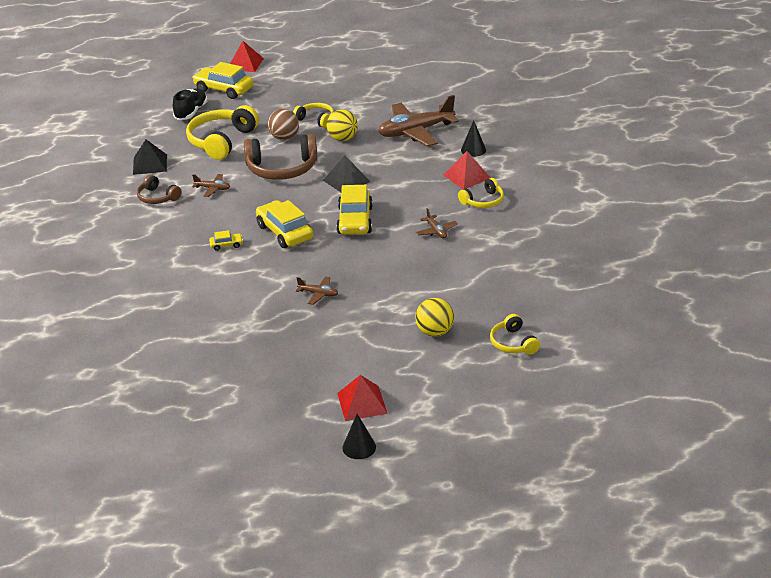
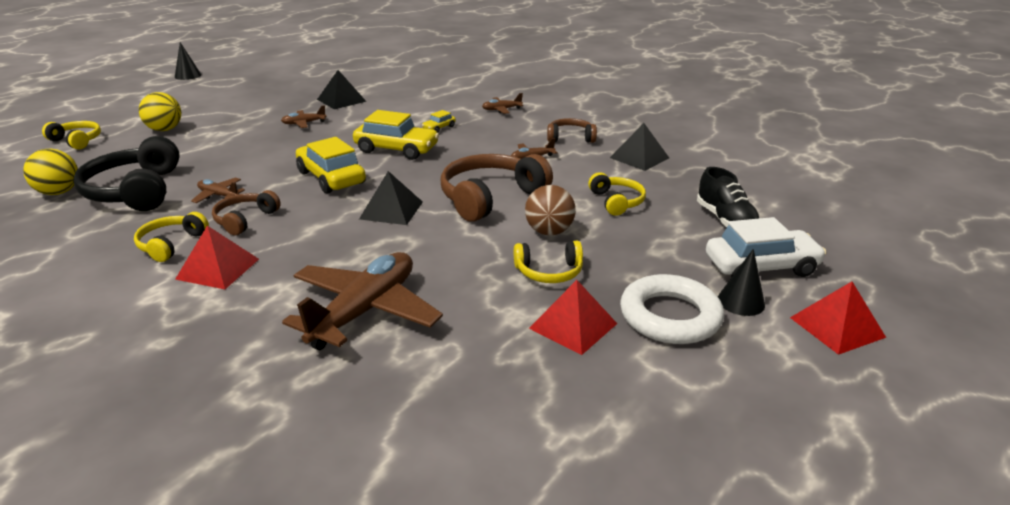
camera: 140 degrees right, 5 degrees down
yellow headphones [186,105,259,160] -> yellow headphones [588,172,646,216], size x0.55
yellow car [192,62,253,99] -> white car [706,217,827,277]
yellow ball [327,109,358,141] -> yellow ball moved to [23,149,78,195]
red pyramid [337,375,388,421] -> red pyramid moved to [529,280,617,355]
black cone [461,120,486,157] -> black cone moved to [718,249,765,316]
none -> black headphones [73,136,180,211]
none -> brown headphones [212,190,281,235]
none -> black pyramid [317,70,367,109]
none -> brown plane [482,93,523,114]
none -> white ring [620,274,724,344]

